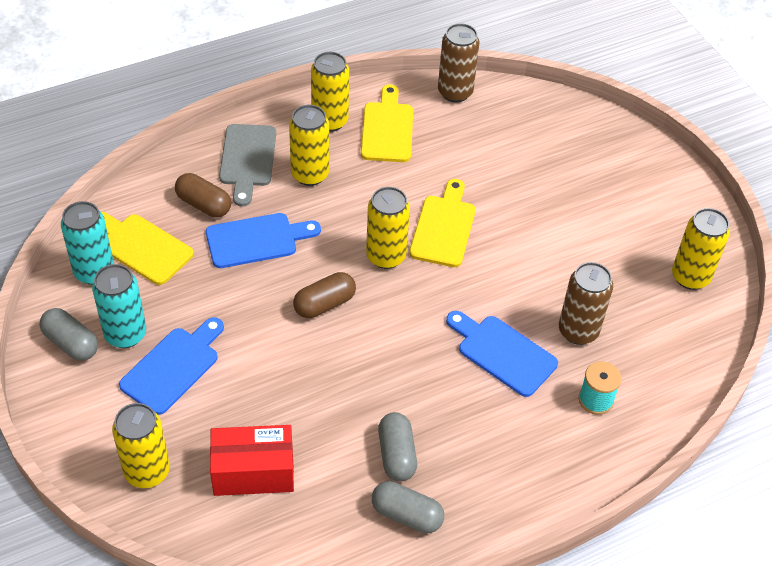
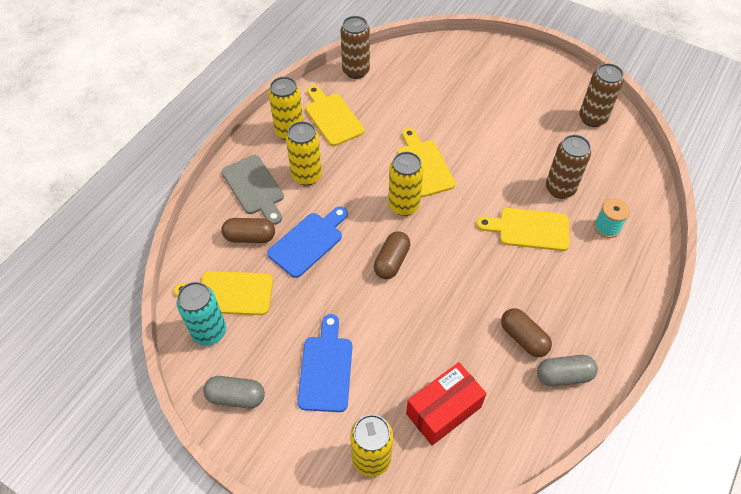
camera: 30 degrees left, 5 degrees up
turquoise can [92,264,146,348] -> none
grey capsule [378,412,417,481] -> brown capsule [501,308,552,357]
blue cutting board [446,311,558,397] -> yellow cutting board [476,208,570,251]
yellow can [672,208,730,290] -> brown can [579,63,624,127]

